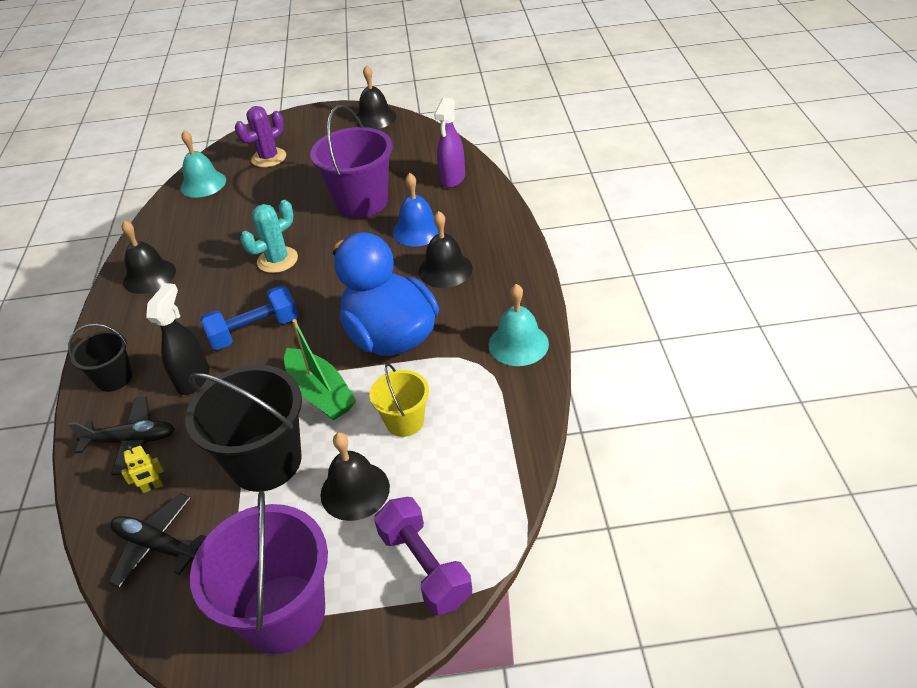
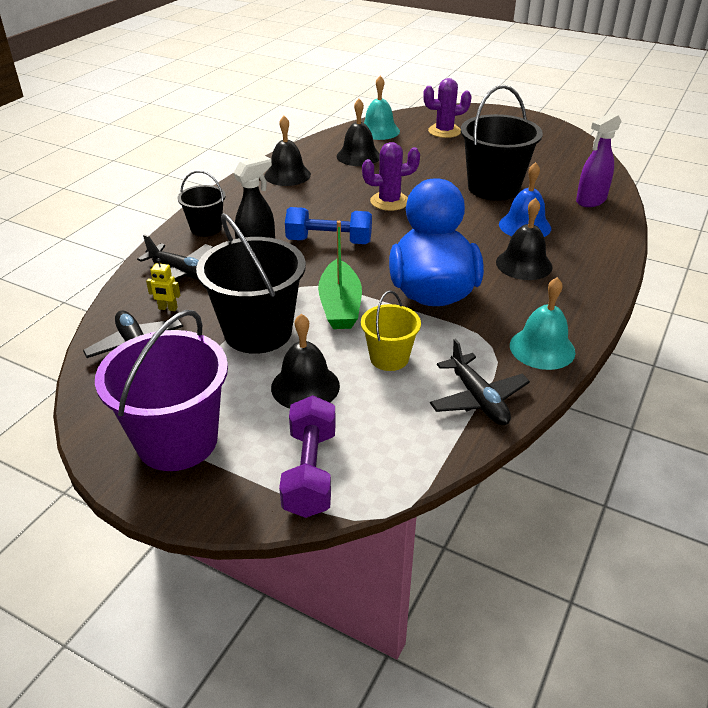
camera: 30 degrees right, 5 degrees down
turquoise cactus [240,200,298,273] -> purple cactus [362,142,420,211]
purple bucket [310,105,393,218] -> black bucket [461,85,543,201]
black bell [354,65,396,129] -> black bell moved to [337,99,380,166]
none -> black plane [430,339,530,425]

